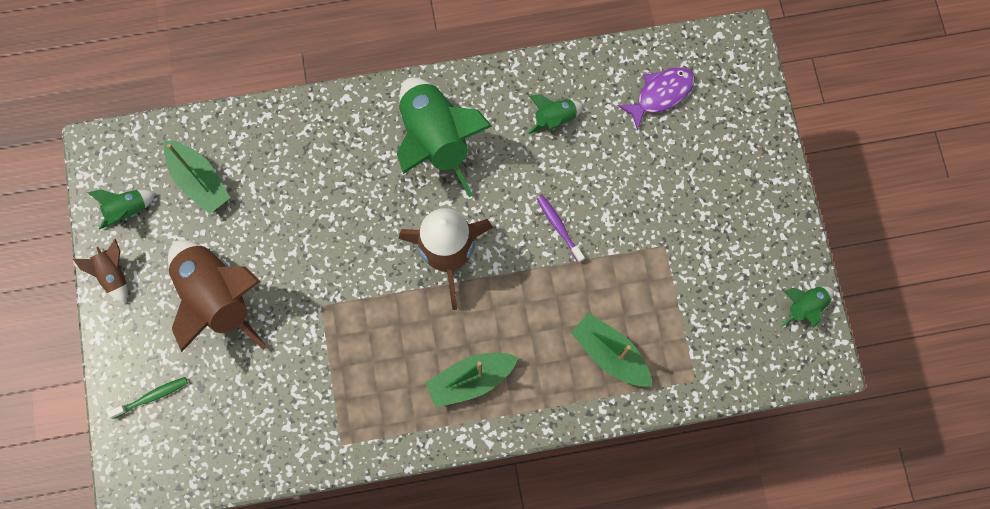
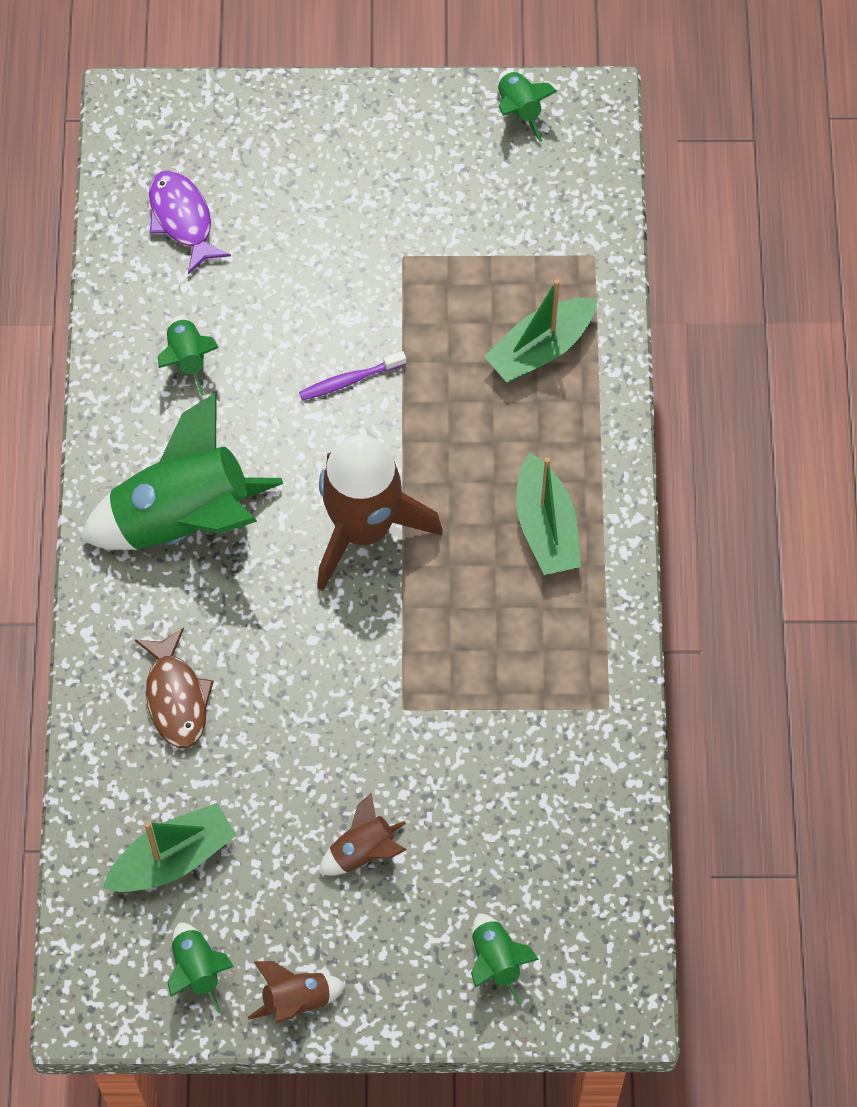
camera: 80 degrees left, 10 degrees down
green toothbrush [107,377,188,419] -> green rocket [471,913,539,1006]
brown rocket [168,240,267,352] -> brown rocket [318,793,407,876], size x0.46
none -> brown fish [135,628,214,748]

